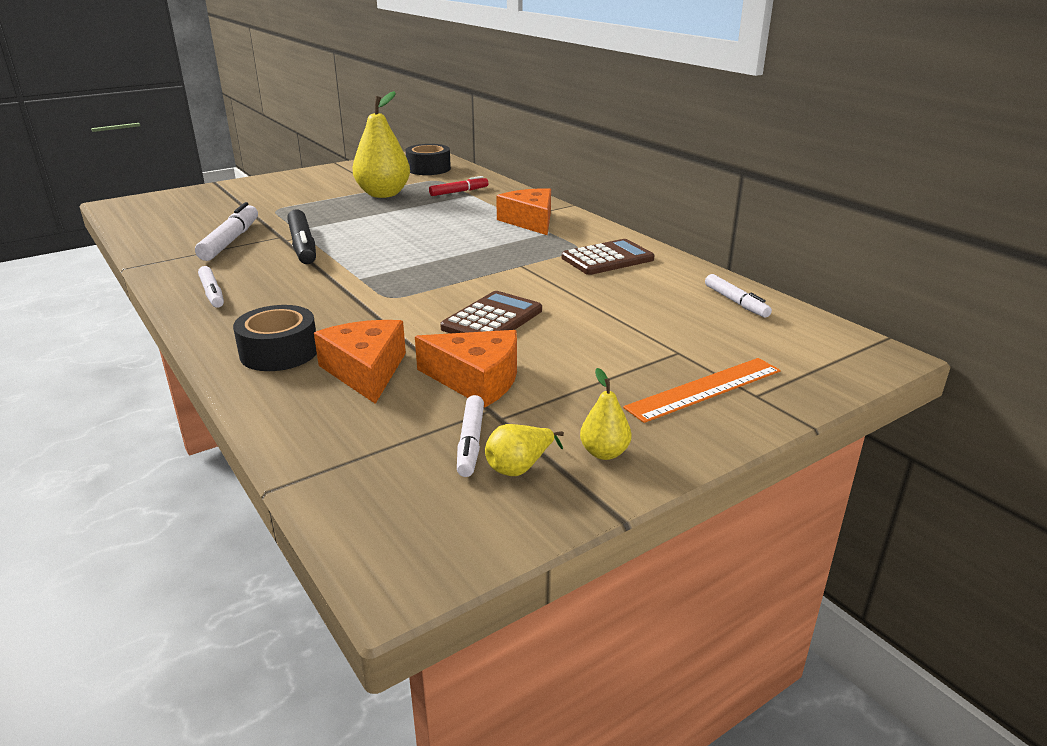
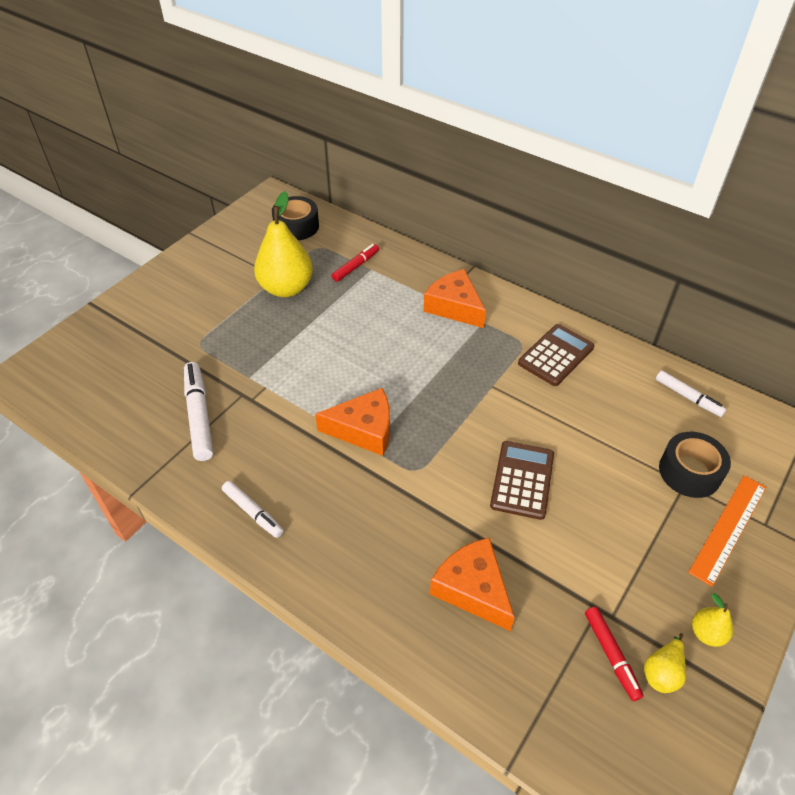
camera: 20 degrees left, 20 degrees up
black tape [233,305,317,371] -> black tape moved to [659,432,731,498]
black marker [287,209,316,264] -> none
orange cheese [415,330,517,407] -> orange cheese moved to [315,388,390,456]
white marker [457,395,484,477] -> red marker [585,607,644,701]

